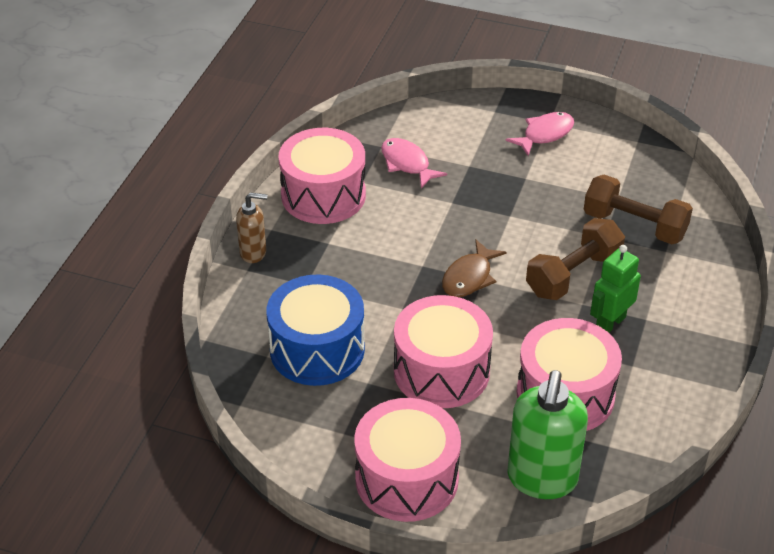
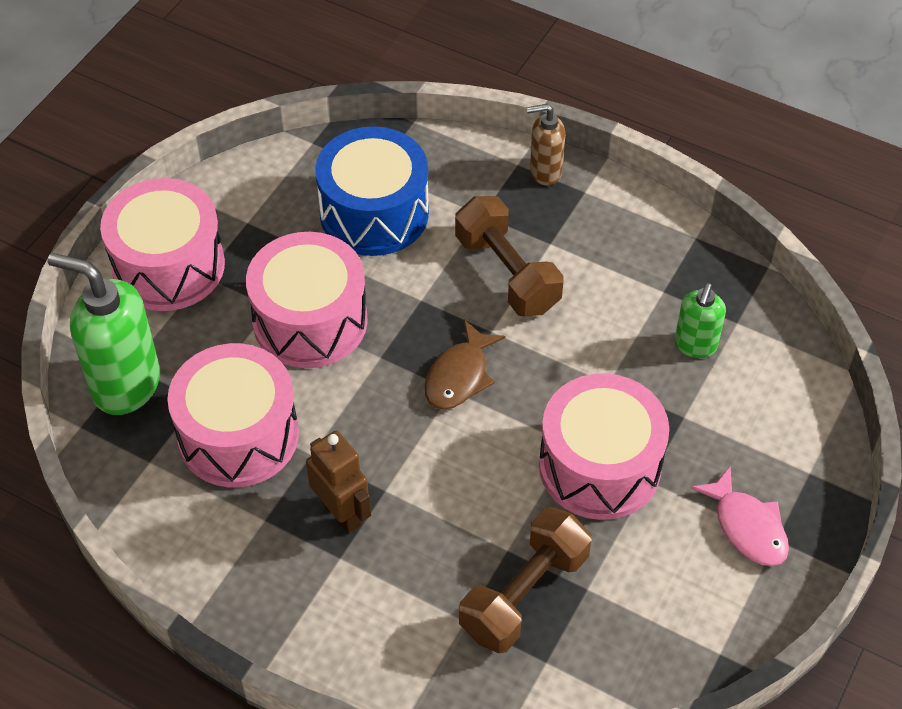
camera: 100 degrees right, 10 degrees up
brown soap dispenser [236,193,268,263] -> brown soap dispenser turned 75 degrees clockwise [527,104,565,185]
pink drum [278,128,366,224] -> pink drum moved to [539,373,669,520]
pink fish [381,138,447,188] -> green soap dispenser [674,283,726,358]
brown fish [442,239,506,297] -> brown fish turned 105 degrees counterclockwise [424,320,506,410]
brown dumbbell [526,218,625,300] -> brown dumbbell moved to [455,196,564,317]
green robot [590,245,641,333] -> brown robot [306,431,371,534]

